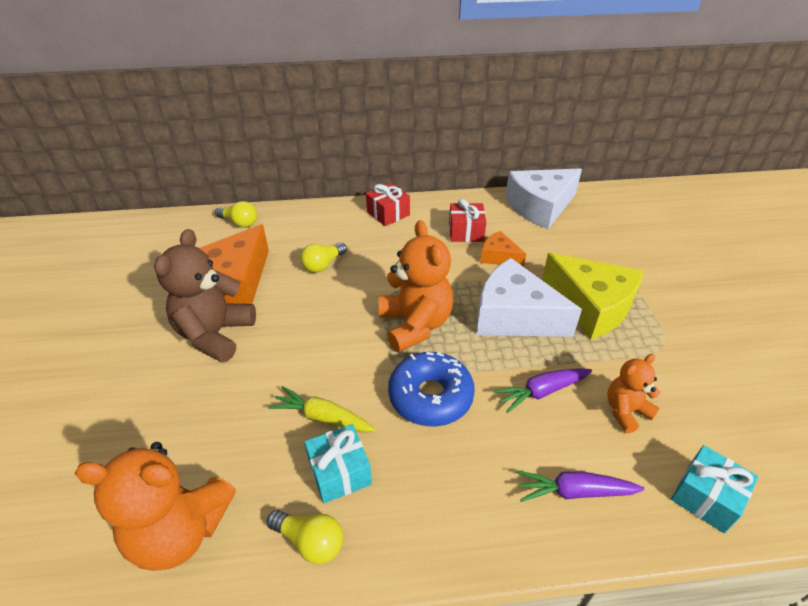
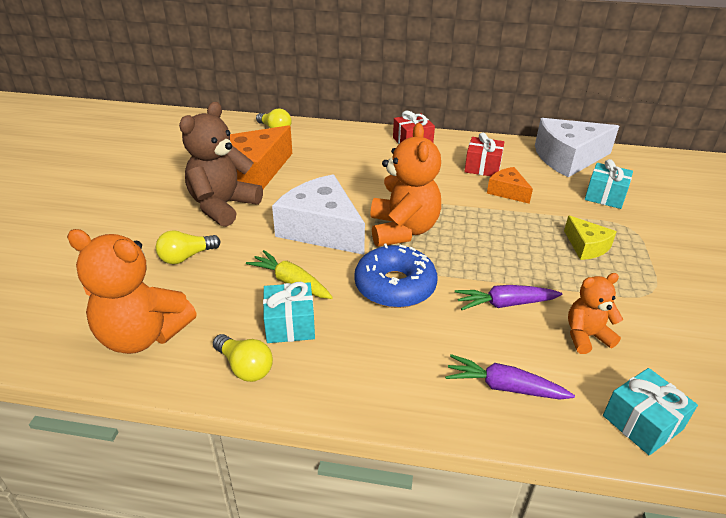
camera: 15 degrees right, 5 degrees down
yellow light bulb [300,242,347,273] -> yellow light bulb moved to [156,230,220,264]
white cheese [477,258,582,337] -> white cheese moved to [272,174,365,255]
yellow cheese [542,253,643,340] -> yellow cheese [564,215,617,260], size x0.51
none -> turquoise gift [585,159,633,209]

